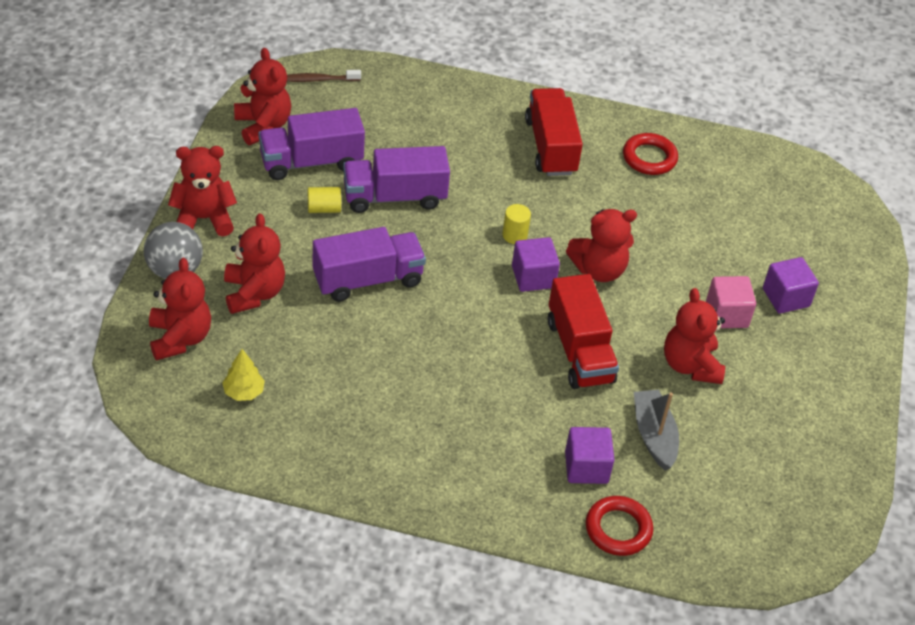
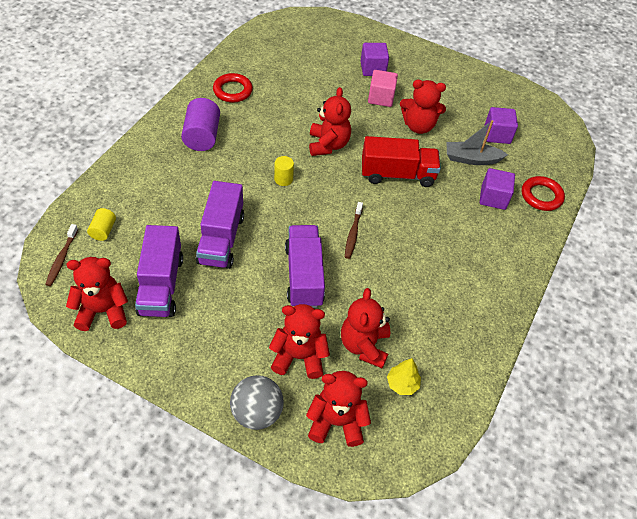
camera: 75 degrees left, 5 degrees up
red teddy bear [168,146,237,237] -> red teddy bear moved to [341,288,390,369]
yellow cylinder [308,187,341,213] -> yellow cylinder moved to [87,208,116,241]
purple cube [512,237,560,292] -> purple cube moved to [484,107,518,144]
red truck [525,88,583,176] -> purple cylinder [181,98,220,151]
none -> brown toothbrush [345,202,363,259]

